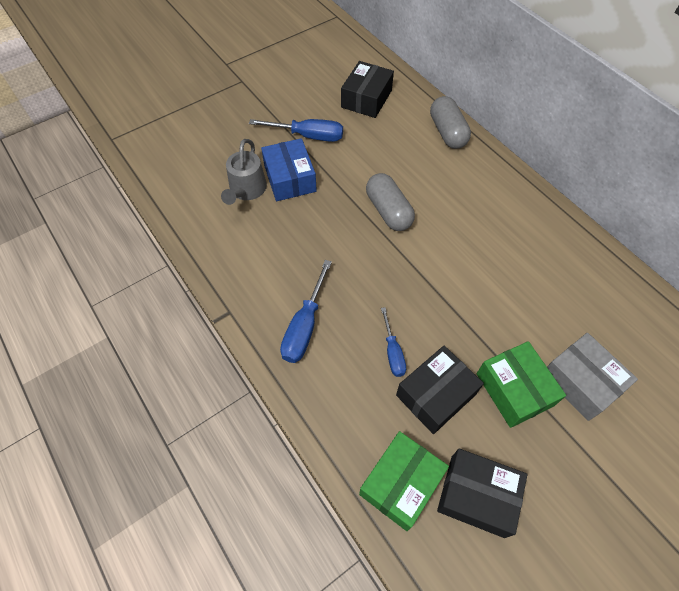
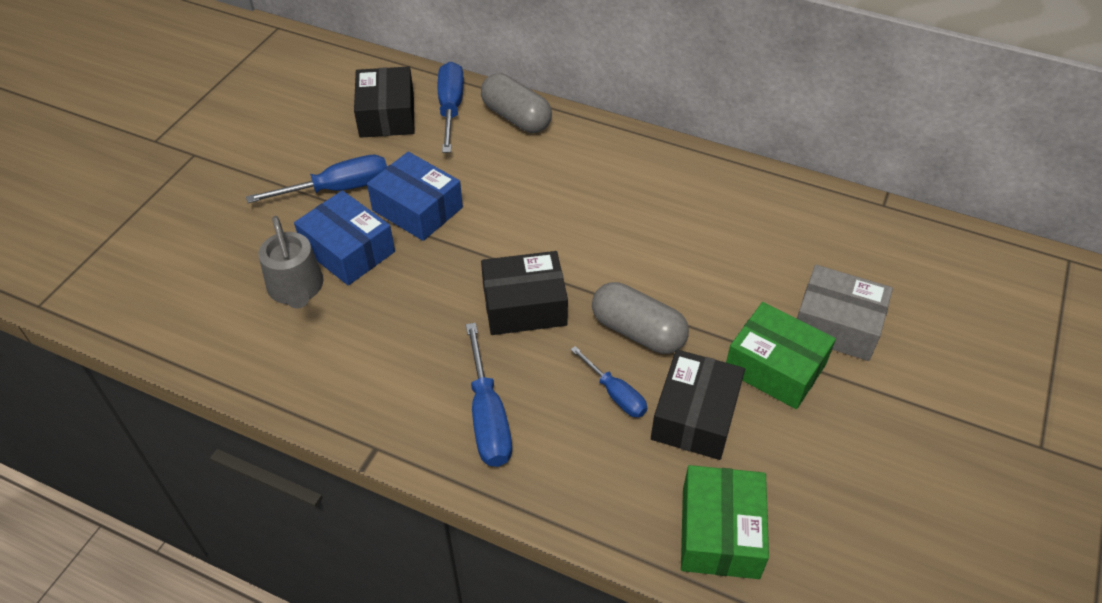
camera: 30 degrees left, 10 degrees down
grey capsule [366,173,415,231] -> grey capsule moved to [592,282,689,354]
black box [437,448,527,538] -> black box moved to [481,251,568,335]
none -> blue box [367,152,463,241]
none -> blue screwdriver [438,62,464,153]

